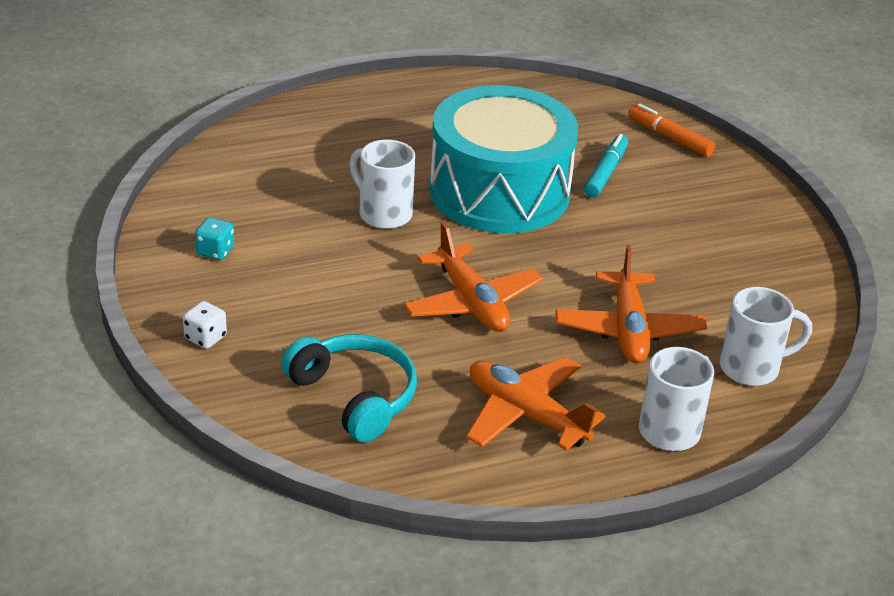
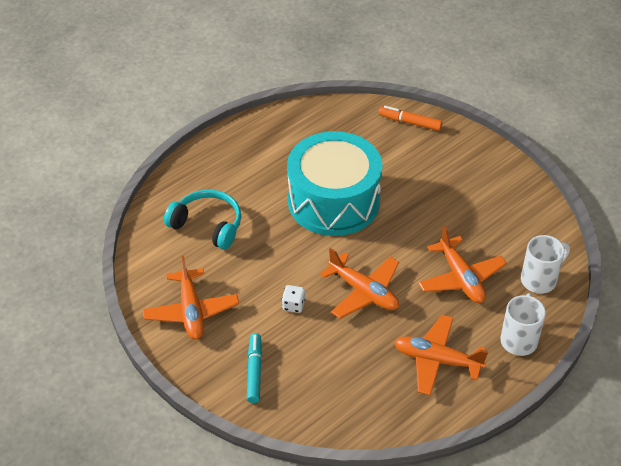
camera: 20 degrees left, 10 degrees up
white dice [183,301,227,349] -> white dice moved to [282,285,305,313]
turquoise dice [195,217,234,260] -> orange plane [143,256,239,339]
turquoise headphones [281,334,417,442] -> turquoise headphones moved to [164,190,241,250]
white mug [349,140,415,229] -> none
turquoise marker [584,134,628,198] -> turquoise marker moved to [247,333,262,403]

